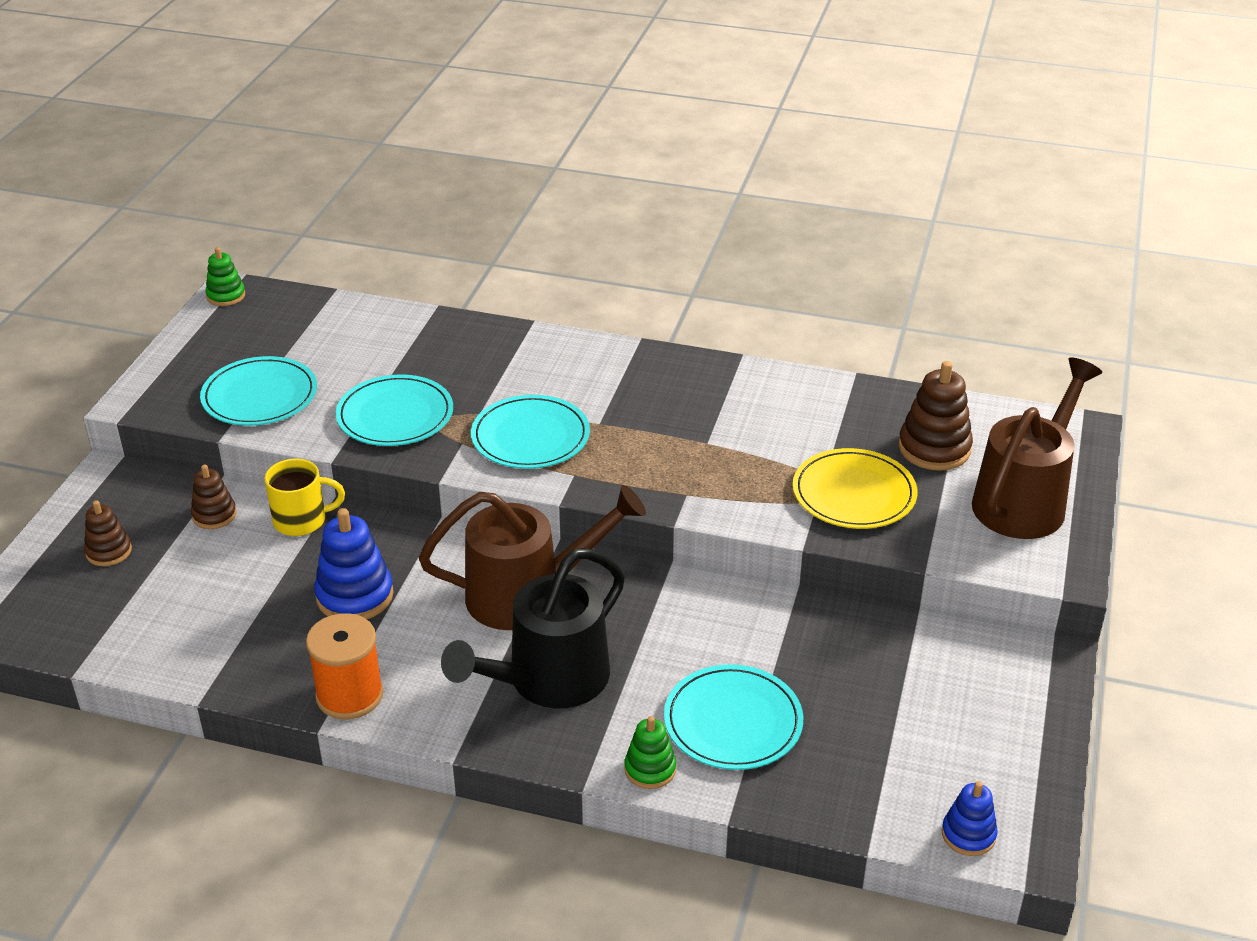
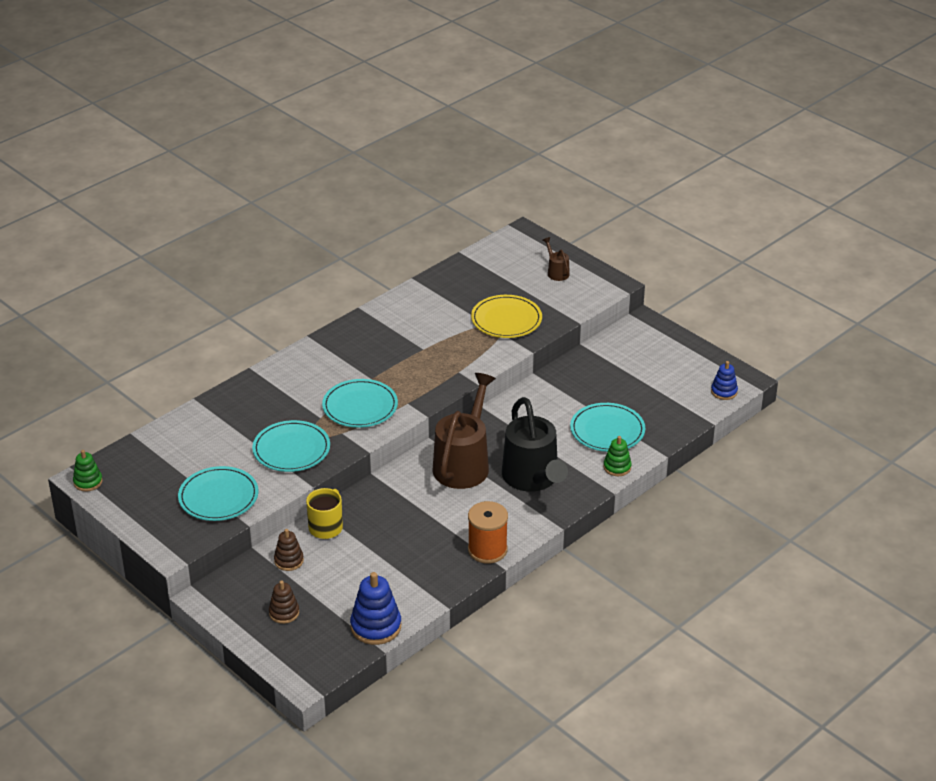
camera: 60 degrees left, 0 degrees up
blue stacking toy [314,508,394,619] -> blue stacking toy moved to [350,572,401,645]
brown stacking toy [898,361,973,471] -> none
brown watering can [972,357,1102,539] -> brown watering can [543,237,570,281], size x0.43

